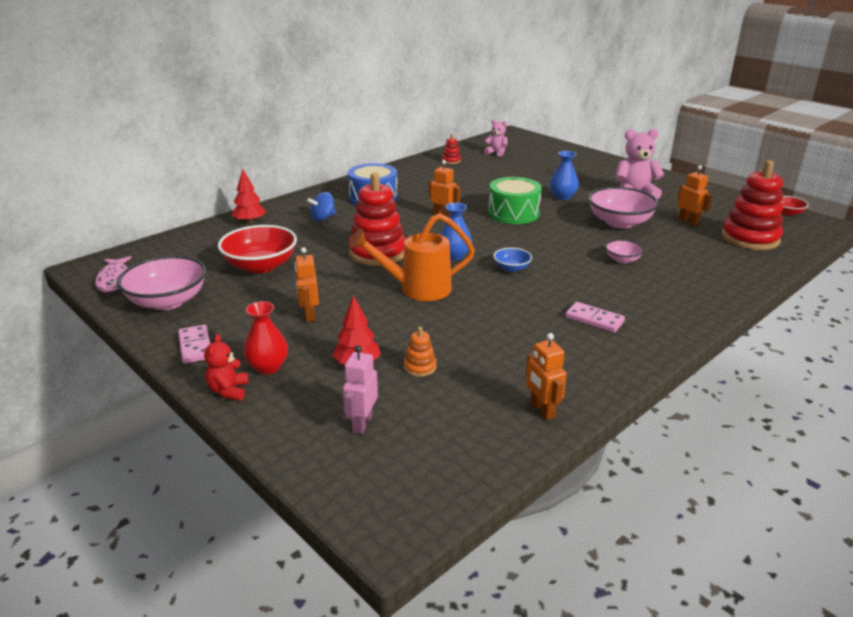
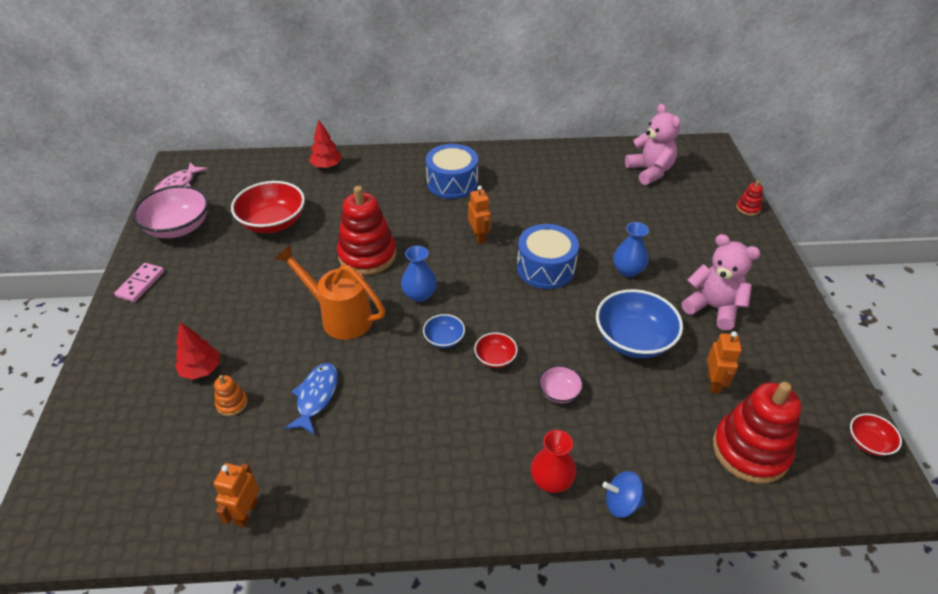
camera: 40 degrees right, 15 degrees up
red teddy bear [204,334,249,400] -> none
red vase [243,301,288,374] -> red vase moved to [531,430,576,493]
orange robot [295,247,319,322] -> none
blue spinning top [307,192,336,221] -> blue spinning top moved to [602,471,645,518]
pink robot [343,345,378,434] -> none
red stacking toy [442,134,461,164] -> red stacking toy moved to [736,180,763,216]
pink teddy bear [484,120,507,157] -> pink teddy bear [625,104,680,185], size x1.73
green drum [488,177,542,224] -> blue drum [517,224,579,289]
pink domino [565,302,625,333] -> none
pink bowl [588,187,659,228] -> blue bowl [596,289,683,358]
none -> blue fish [284,363,338,435]
none -> red bowl [474,332,518,368]

